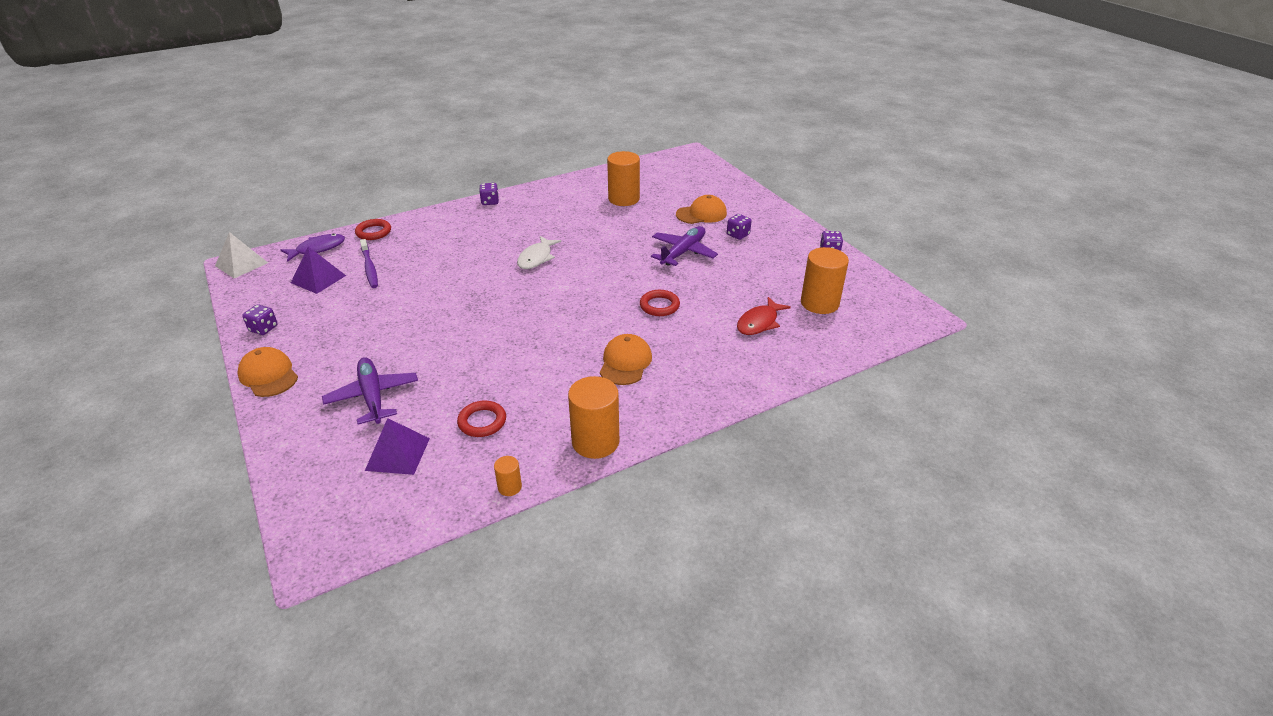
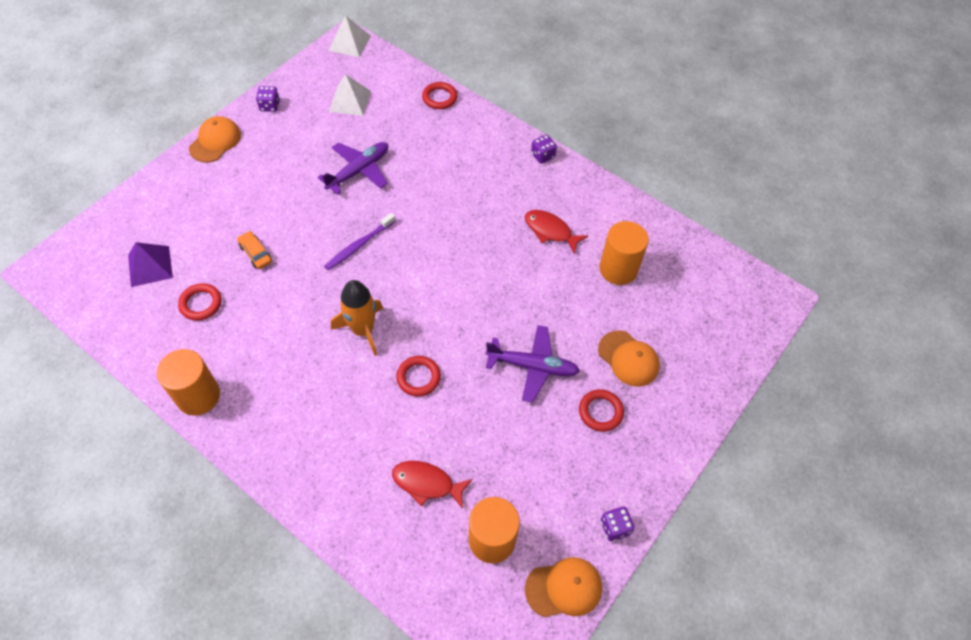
camera: 65 degrees right, 20 degrees up
purple fish [281,234,345,262] -> none
purple pyramid [291,247,346,294] -> white pyramid [329,74,371,116]
purple plane [322,357,418,425] -> purple plane moved to [318,142,388,195]
purple toothbrush [360,239,378,288] -> purple toothbrush moved to [324,213,396,271]
orange cylinder [494,456,522,496] -> none
white fish [517,236,561,269] -> none
orange cap [600,334,652,385] -> orange cap moved to [525,557,602,617]
purple dice [727,214,752,240] -> red ring [579,389,624,432]
none -> orange car [237,231,272,269]
none -> orange rocket [331,280,383,356]
none -> red fish [525,210,588,254]

